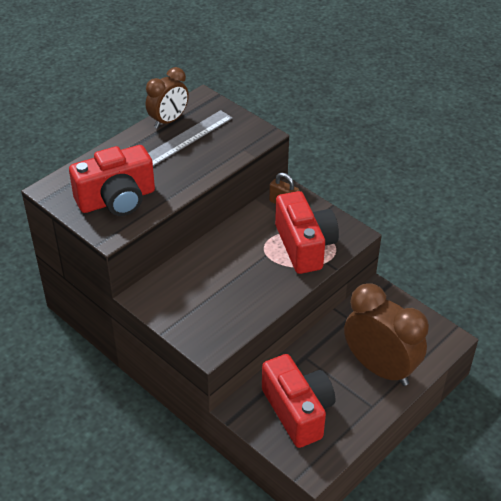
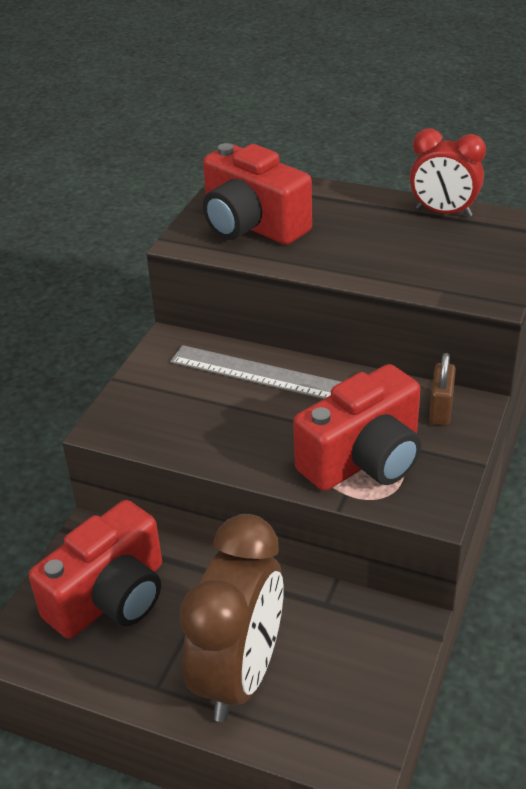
camera: 70 degrees right, 5 degrees down
brown clock [146,67,189,129] -> red clock [410,129,486,217]
grey ruler [148,110,233,166] -> grey ruler moved to [170,345,341,399]

